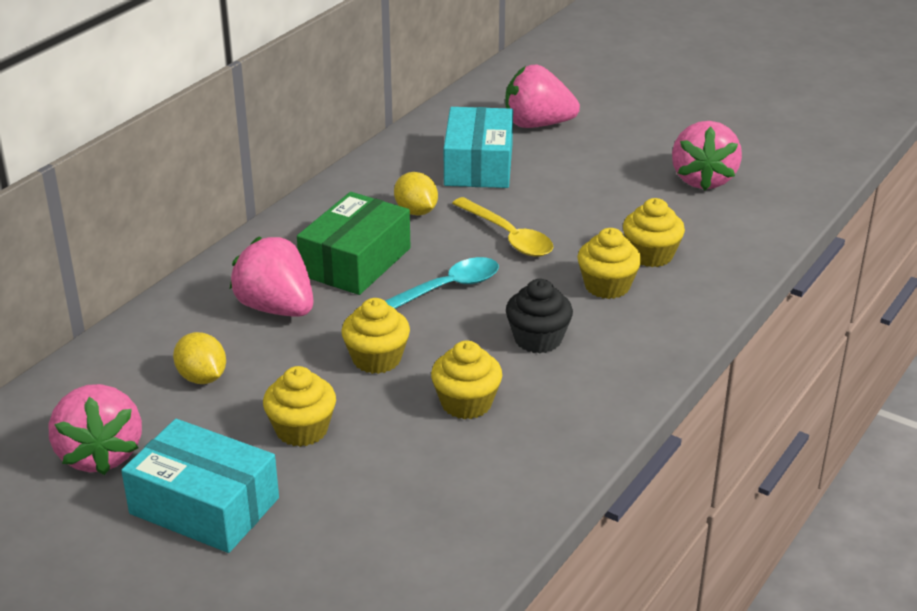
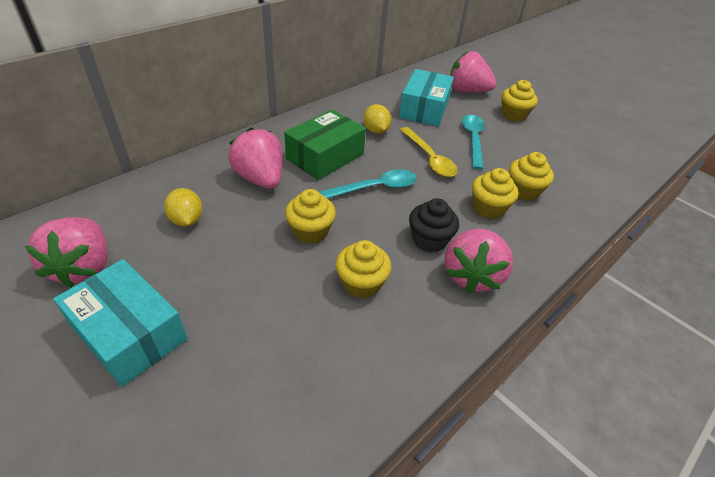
camera: 10 degrees right, 10 degrees up
yellow cupcake [263,366,336,447] -> yellow cupcake moved to [502,80,538,121]
pink strawberry [672,121,742,190] -> pink strawberry moved to [445,228,513,293]
none -> turquoise spoon [462,115,485,170]

